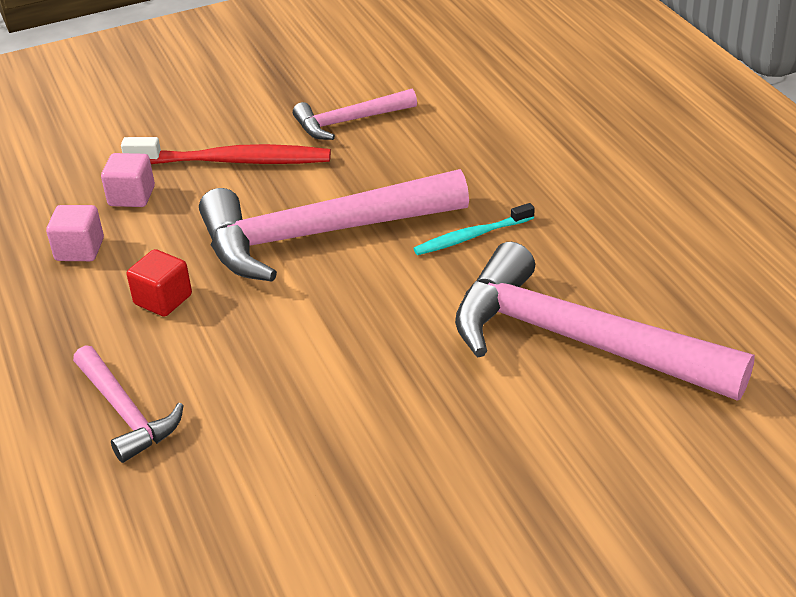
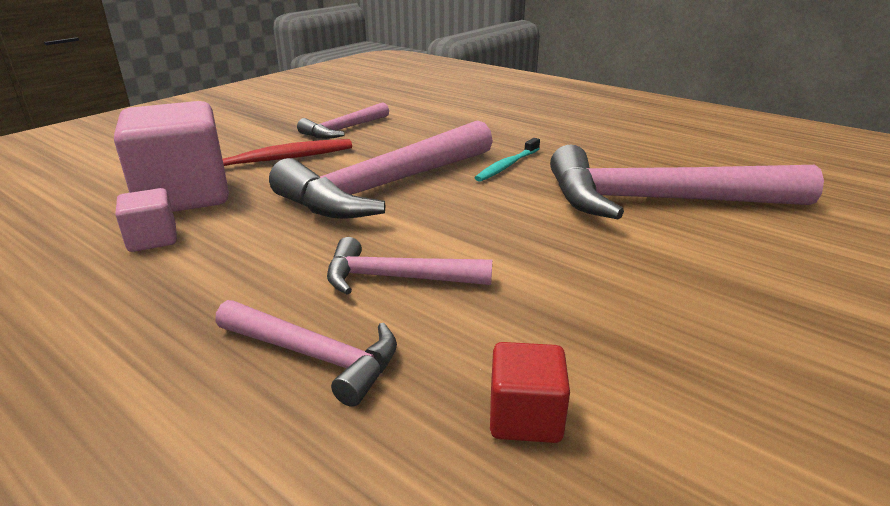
camera: 30 degrees left, 10 degrees down
pink cube [101,153,155,207] -> pink cube [114,101,229,212], size x2.12
red cube [127,249,192,317] -> red cube moved to [490,342,570,443]
none -> pink hammer [327,237,492,295]

